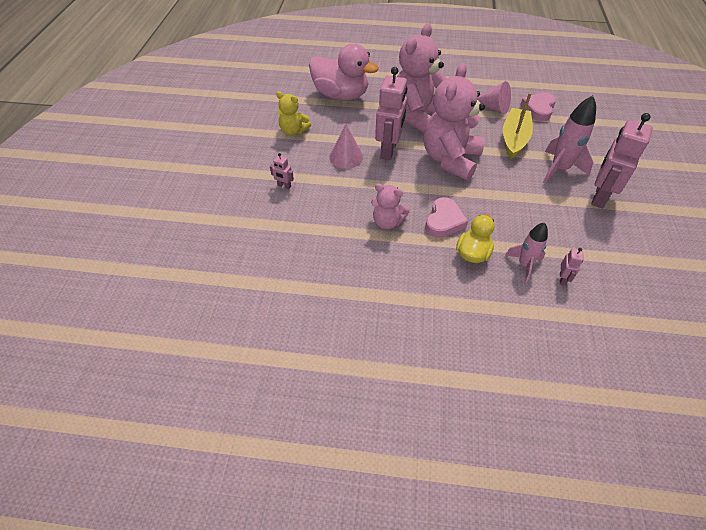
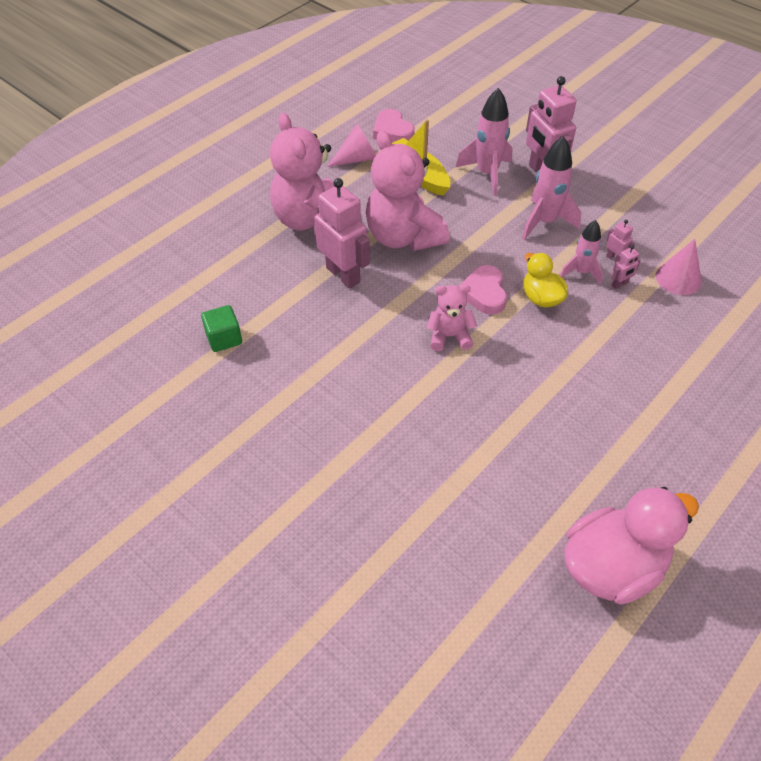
camera: 55 degrees left, 0 degrees up
pink robot [270,153,294,189] -> pink robot moved to [612,245,641,289]
yellow teddy bear [276,91,311,136] -> green cube [201,305,242,352]
pink duck [309,44,379,101] -> pink duck moved to [564,487,699,605]
pink cone [329,124,363,169] -> pink cone moved to [656,239,702,295]
pink teddy bear [371,183,410,229] -> pink teddy bear turned 150 degrees counterclockwise [427,284,477,351]
pink heart [425,197,468,238] -> pink heart turned 150 degrees counterclockwise [459,265,507,315]
none -> pink rocket [522,136,581,240]

